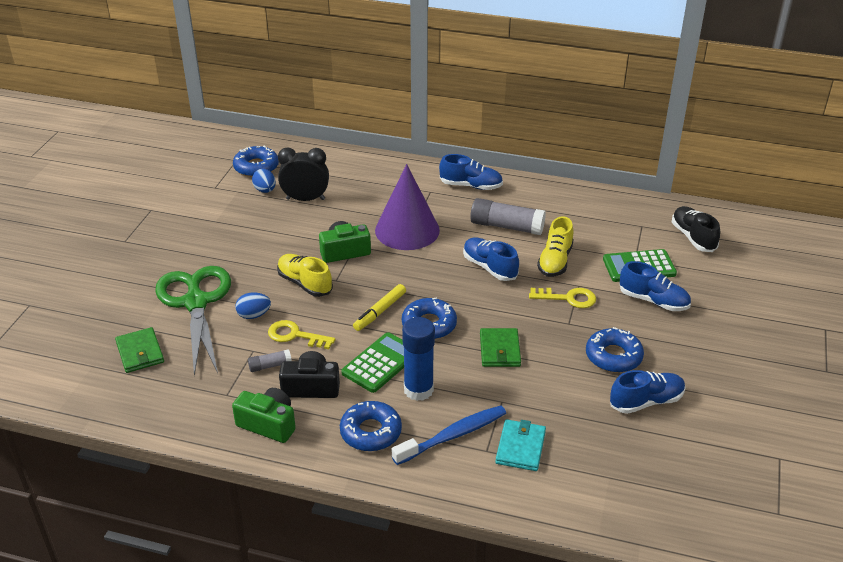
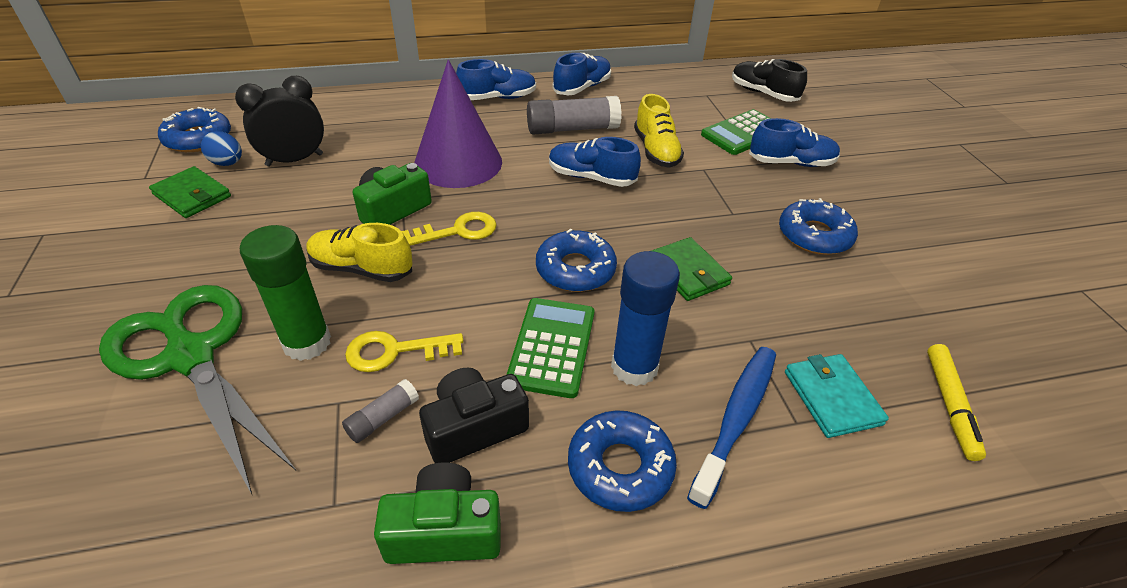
camera: 30 degrees left, 5 degrees up
green wallet [115,327,164,373] -> green wallet moved to [149,166,231,218]
blue egg [235,292,271,319] -> green glue stick [240,225,331,361]
yellow marker [353,284,406,331] -> yellow marker moved to [927,344,986,461]
yellow key [529,288,596,308] -> yellow key moved to [402,212,497,246]
blue shoe [610,370,685,414] -> blue shoe moved to [553,53,611,95]

